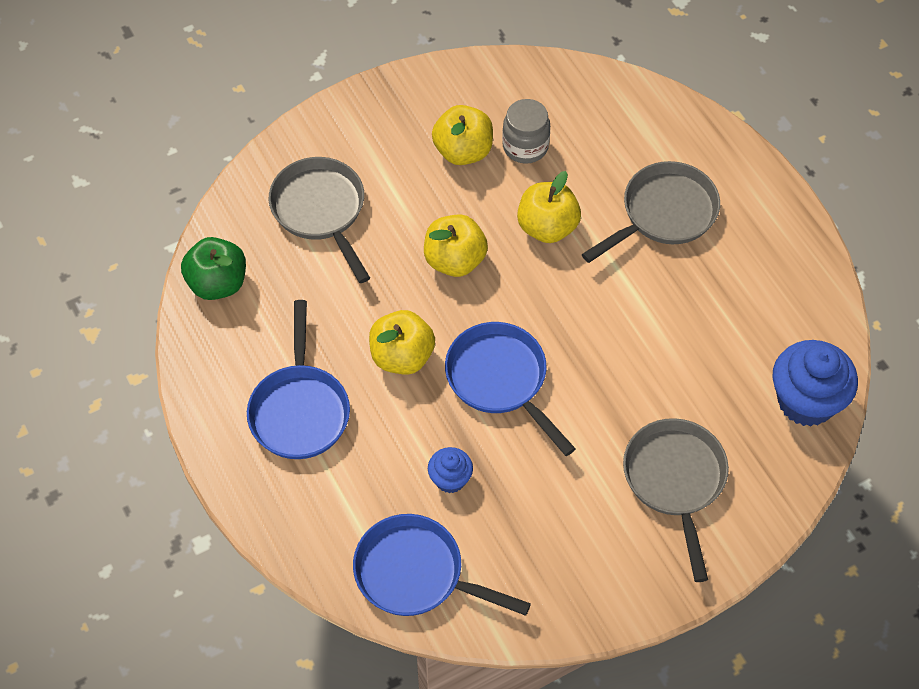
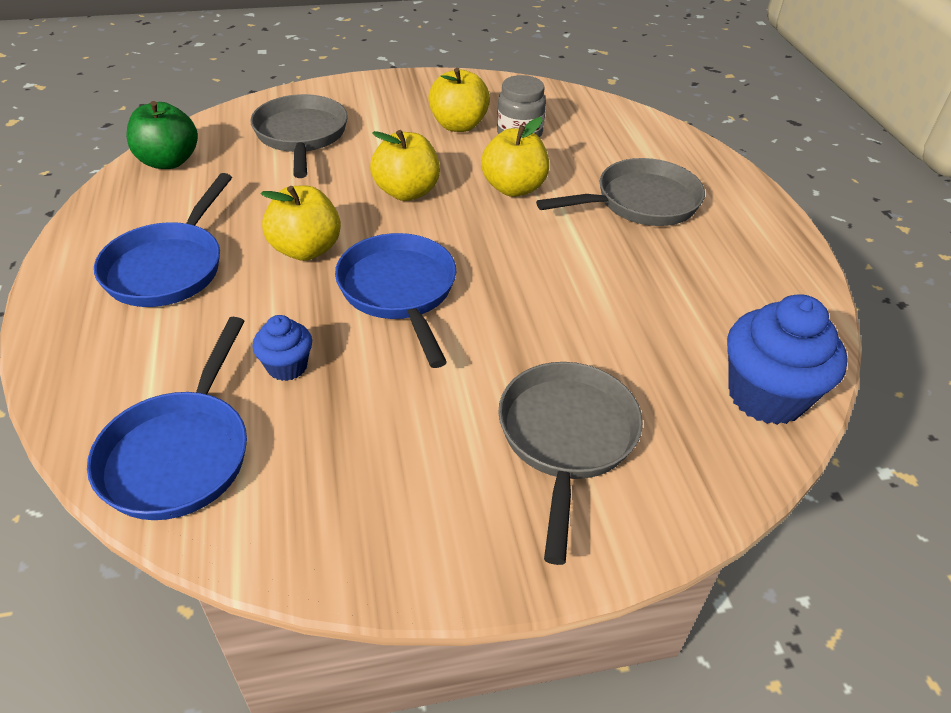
camera: 15 degrees right, 15 degrees down
blue pan [353,514,531,616] -> blue pan turned 120 degrees counterclockwise [87,317,247,520]

